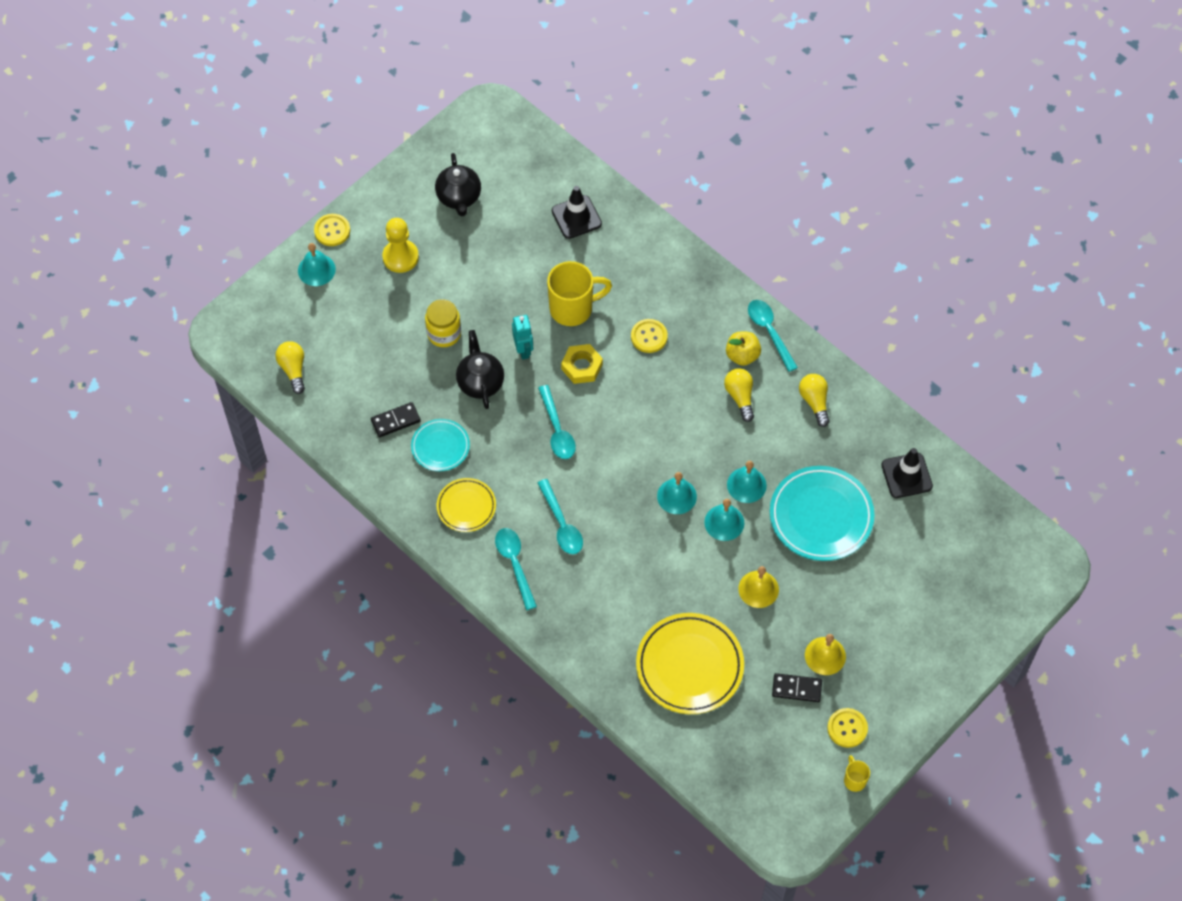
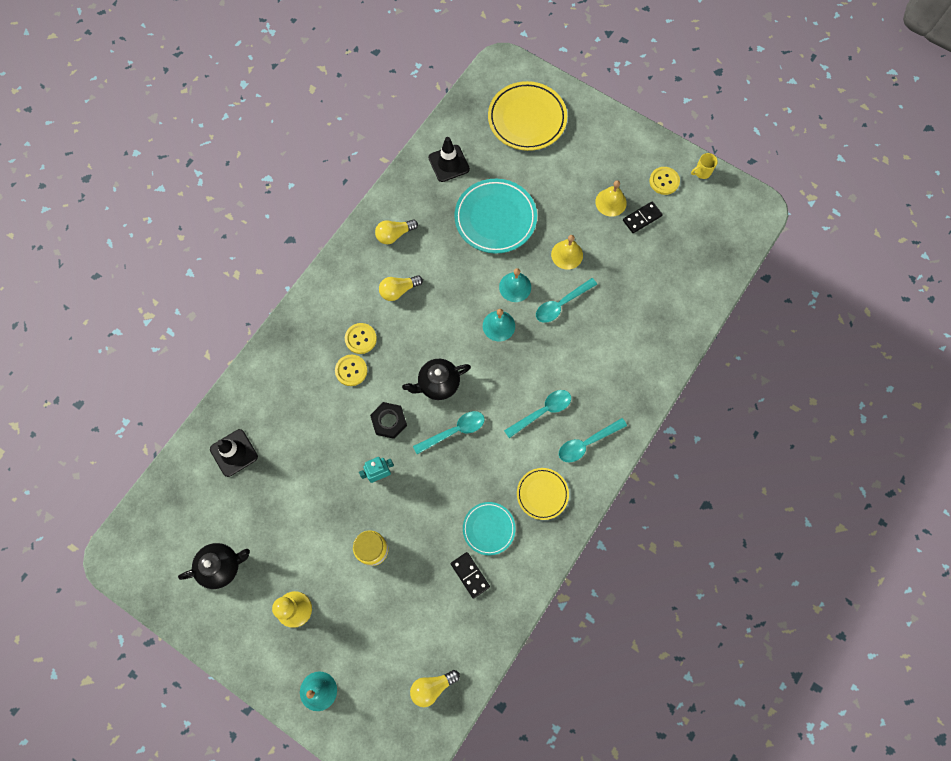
camera: 100 degrees left, 10 degrees up
yellow button [314,214,350,246] -> yellow button moved to [345,323,377,354]
black teapot [456,330,504,409] -> black teapot moved to [402,359,471,400]
yellow mug [547,261,612,326] -> none
yellow nut [561,344,603,384] -> black nut [370,402,407,439]
yellow plate [636,613,744,714] -> yellow plate moved to [488,81,567,151]
yellow apple [726,332,761,366] -> none
turquoise bell [727,461,767,503] -> none
turquoise spoon [748,300,798,372] -> turquoise spoon moved to [536,278,597,323]
black domino [772,673,822,702] -> black domino turned 60 degrees clockwise [623,201,663,233]

